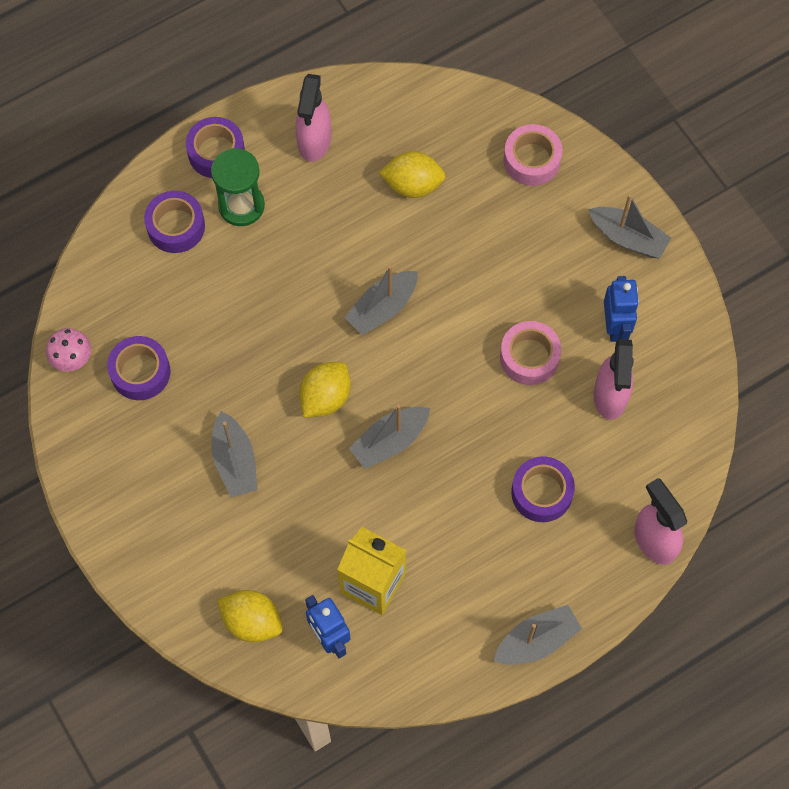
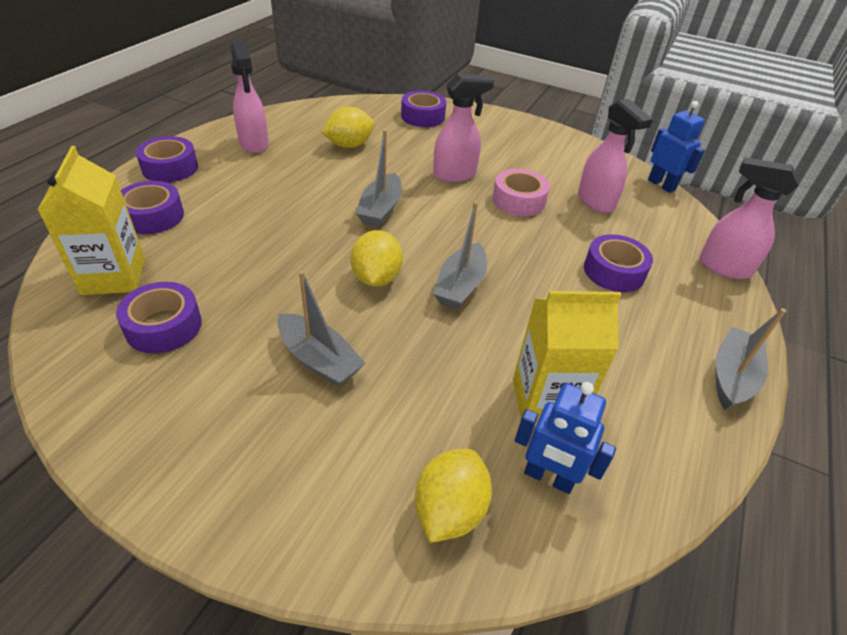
camera: 35 degrees left, 25 degrees down
pink mushroom [46,328,91,372] -> none
green hourglass [211,148,265,226] -> none
yellow lemon [217,590,283,642] -> yellow lemon turned 60 degrees counterclockwise [415,449,492,543]
pink tape [503,124,563,186] -> purple tape [401,91,446,127]
grey boat [588,194,671,259] -> none
blue robot [604,276,639,342] -> blue robot moved to [648,101,705,193]
none -> yellow carton [38,146,145,295]
none -> pink spray bottle [433,74,494,182]

